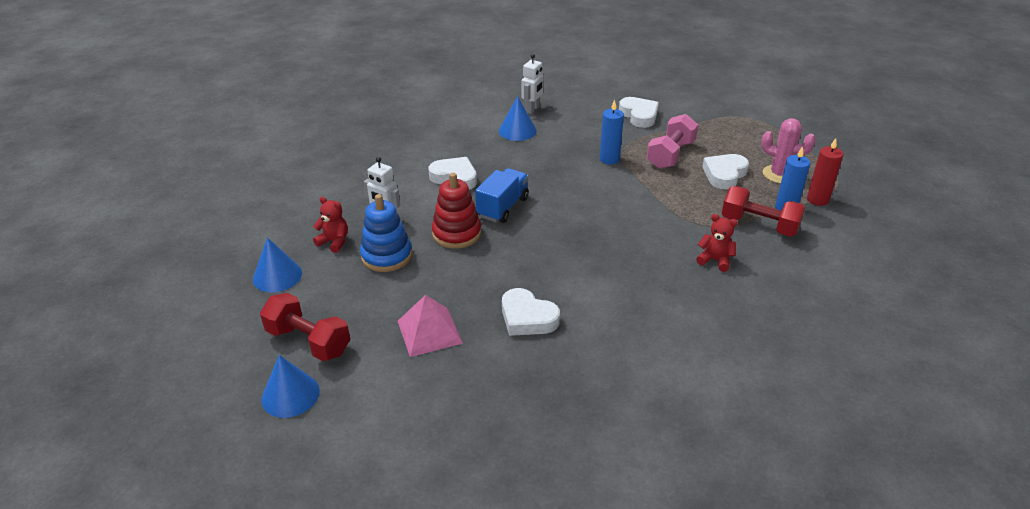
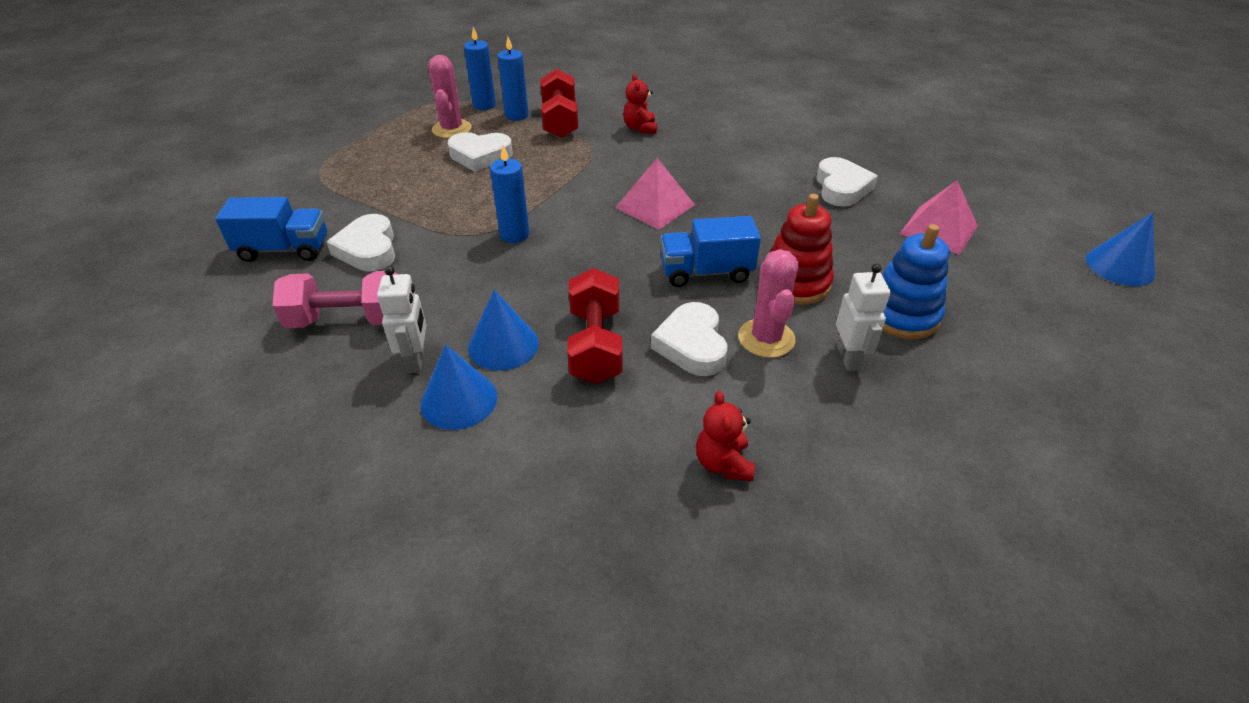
camera: 125 degrees left, 5 degrees up
blue cone [253,237,302,292] -> blue cone moved to [421,344,497,430]
red dumbbell [260,293,350,361] -> red dumbbell moved to [567,268,623,384]
red teddy bear [313,197,348,253] -> red teddy bear moved to [696,391,755,481]
white robot [522,54,544,114] -> white robot turned 90 degrees clockwise [377,266,426,373]
white heart [619,97,659,128] -> white heart turned 45 degrees counterclockwise [327,214,395,271]
pink dumbbell [647,114,698,169] -> pink dumbbell moved to [272,271,398,328]
red candle [807,138,843,206] -> blue candle [464,27,496,110]
none -> blue truck [215,197,327,262]
none -> pink pyramid [615,158,695,230]
none -> pink cactus [738,249,798,358]

